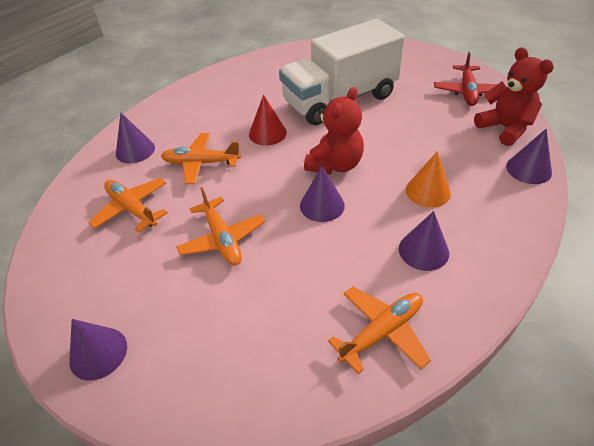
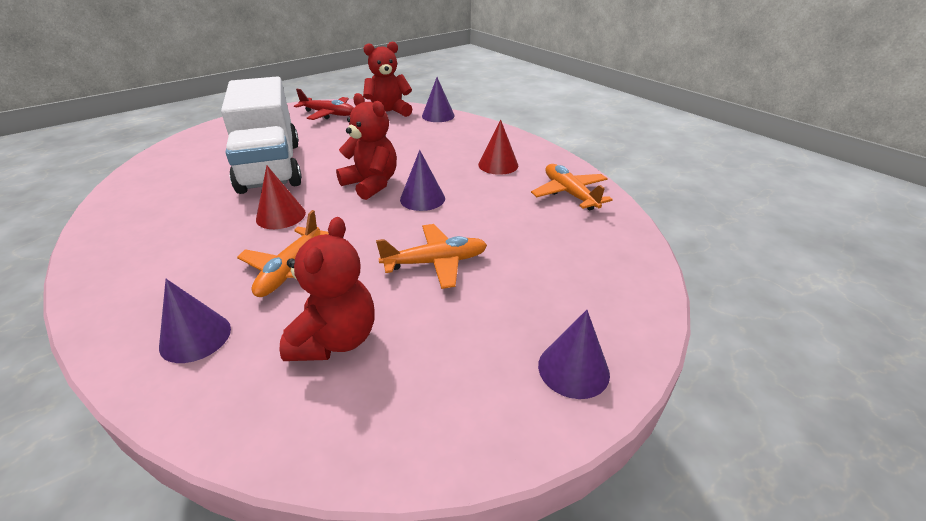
camera: 80 degrees left, 10 degrees down
orange plane [88,178,168,232] -> red teddy bear [280,217,375,361]
purple cone [399,211,449,271] -> red cone [478,120,518,175]
orange cone [406,151,451,208] -> none

